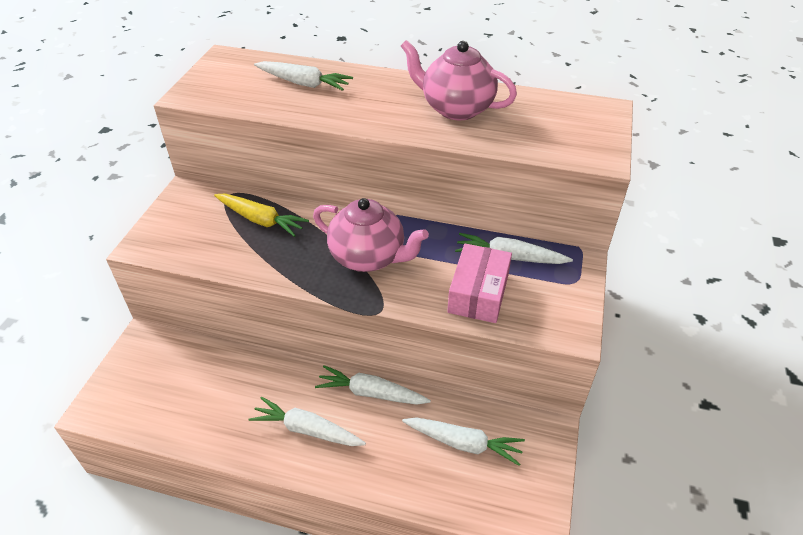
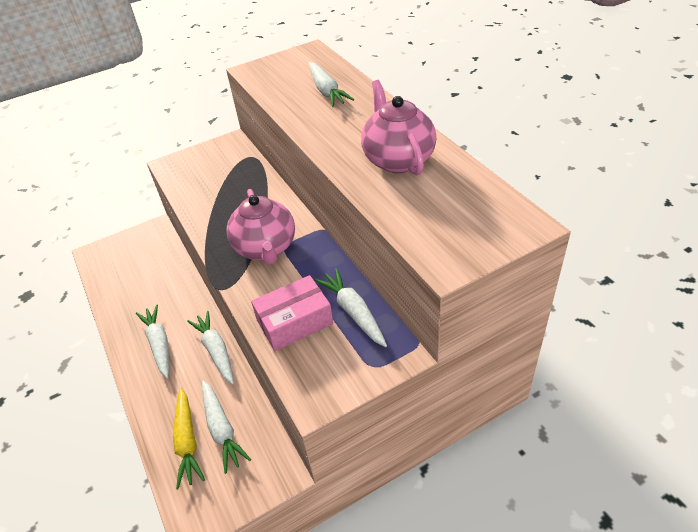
camera: 50 degrees right, 0 degrees up
yellow carrot [214,194,309,237] -> yellow carrot moved to [173,388,205,489]

